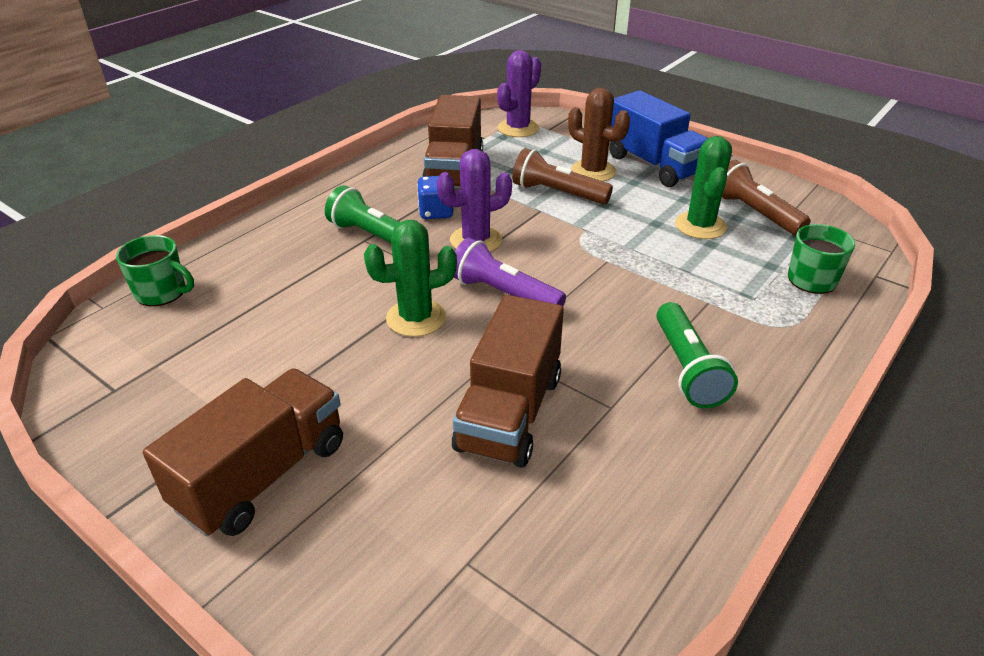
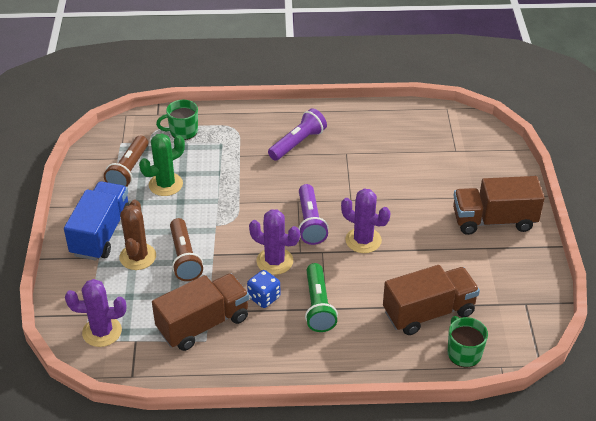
camera: 130 degrees left, 5 degrees up
green cactus [364,220,457,337] -> purple cactus [341,189,390,253]
brown truck [452,295,564,468] -> brown truck moved to [383,265,480,335]
green flashlight [657,302,738,408] -> purple flashlight [268,108,327,161]

